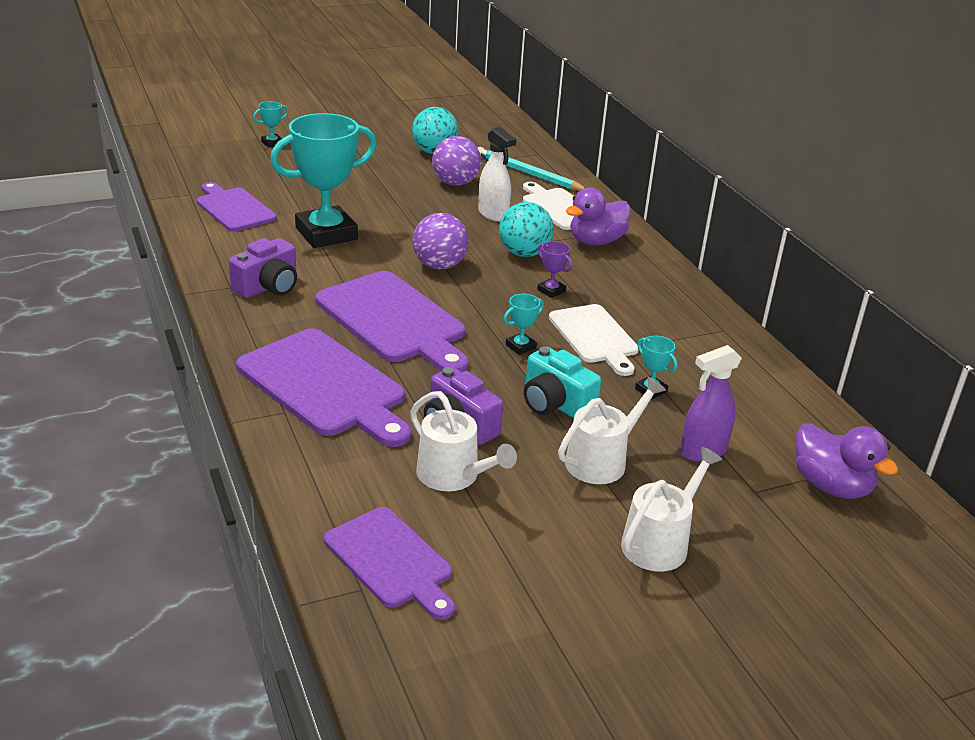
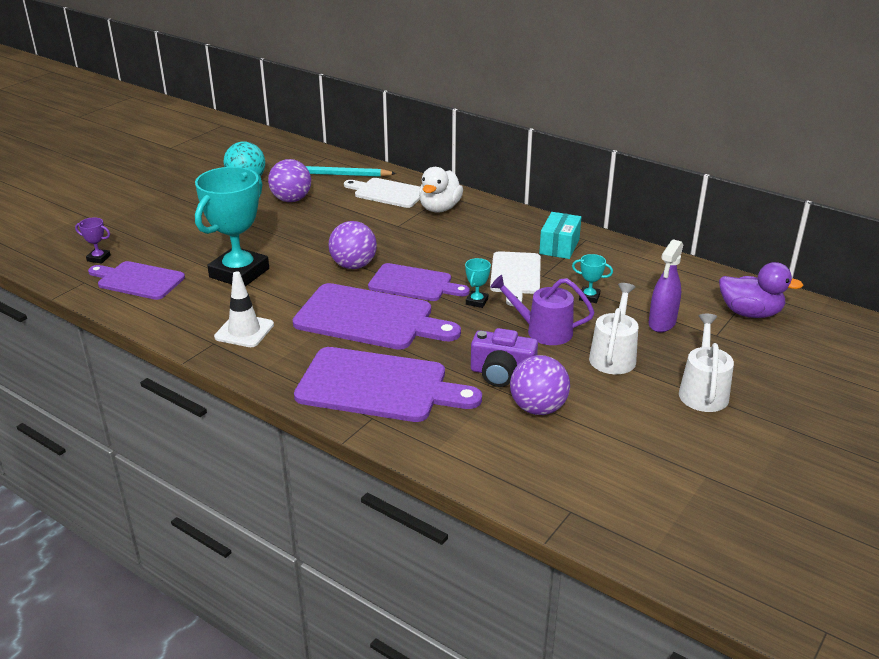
camera: 30 degrees left, 0 degrees up
purple camera [229,238,297,298] -> white traffic cone [214,271,274,347]
turquoise trophy [253,101,288,148] -> none
purple cutting board [324,507,455,620] -> purple cutting board moved to [368,263,470,301]
white watering can [410,391,517,491] -> purple ball [510,355,570,415]
white spray bottle [478,127,516,222] -> none
turquoise ball [499,202,554,257] -> none
turquoise camera [524,347,601,418] -> purple watering can [490,275,595,345]
purple trophy [537,241,572,298] -> purple trophy moved to [75,217,111,264]
white cutting board [549,304,639,376] -> white cutting board turned 60 degrees clockwise [490,251,541,306]
purple duck [566,188,631,245] -> white duck [419,167,463,213]
none -> turquoise box [539,212,581,259]

